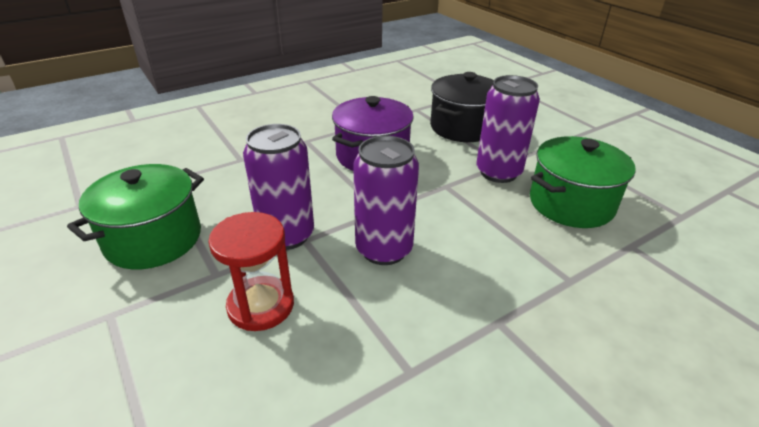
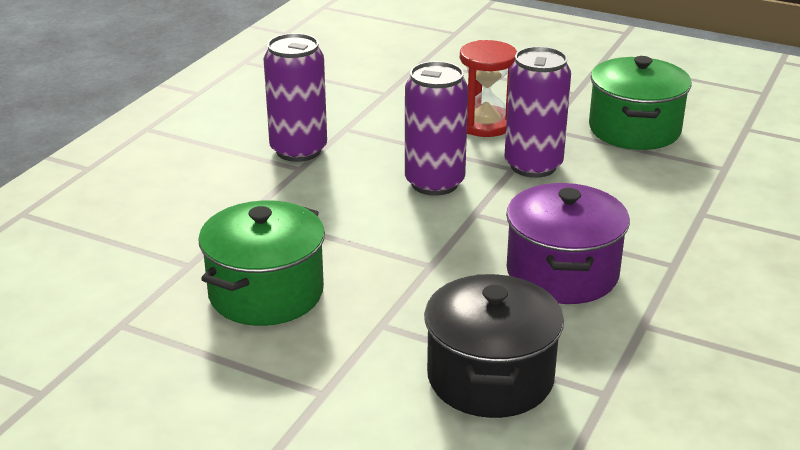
camera: 150 degrees right, 5 degrees down
purple can [476,75,540,183] -> purple can moved to [263,33,327,162]

